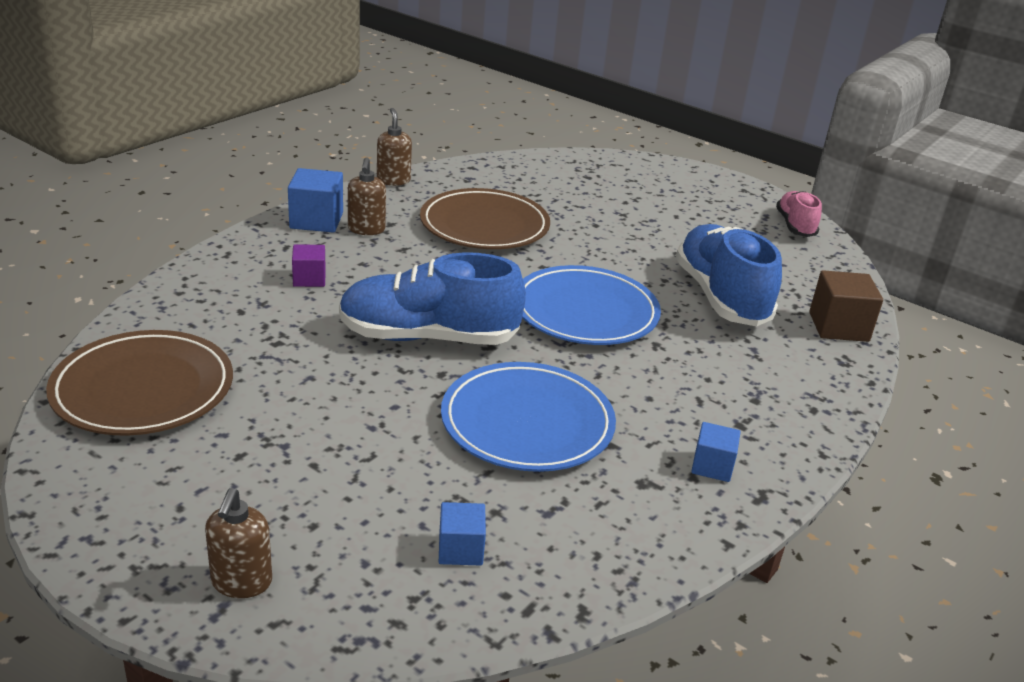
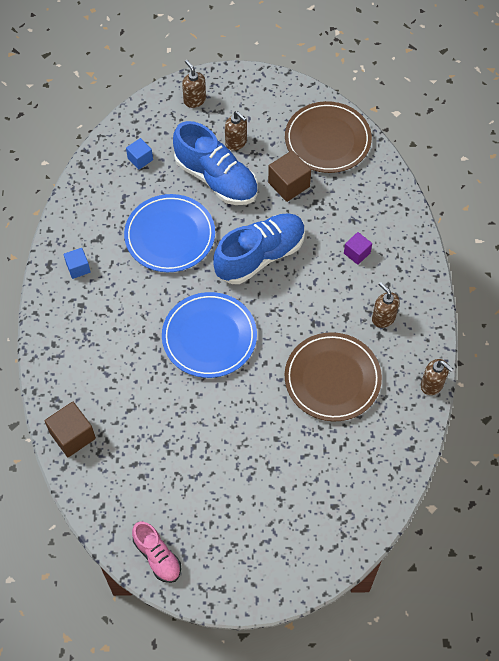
camera: 145 degrees right, 30 degrees up
blue cube [288,168,343,232] -> none
blue shoe [676,224,782,326] -> blue shoe moved to [173,121,258,205]
none -> brown soap dispenser [225,111,247,151]
none -> brown cube [268,150,311,202]

